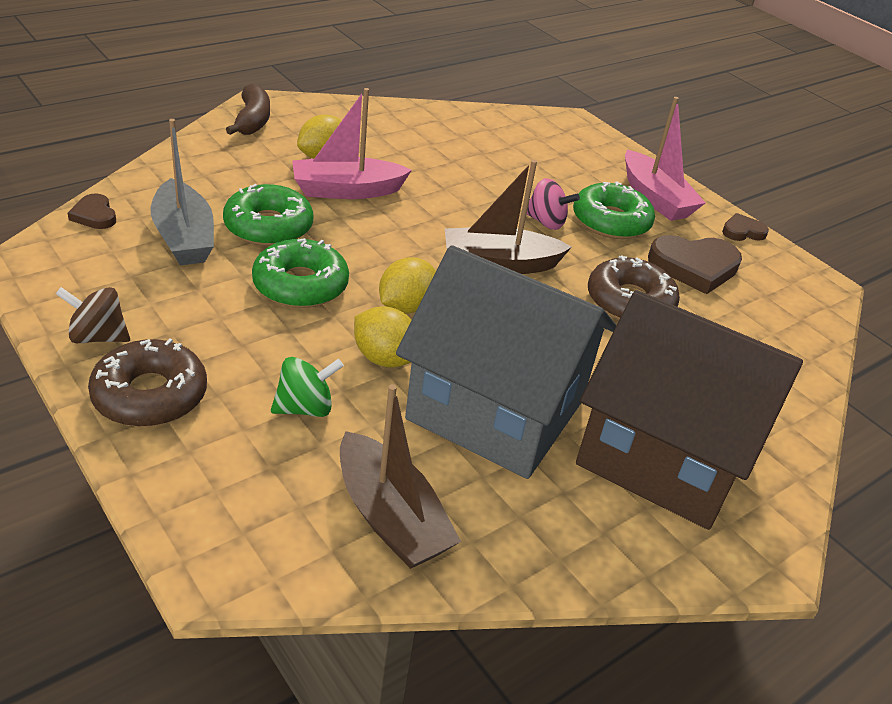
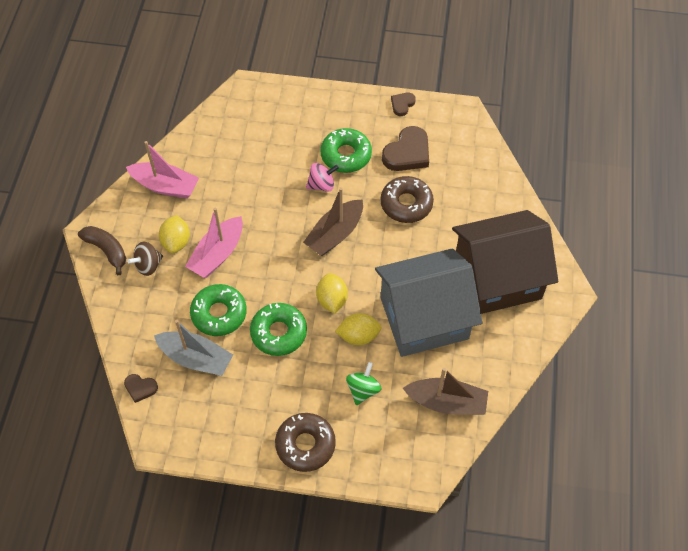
camera: 40 degrees left, 20 degrees up
brown spinning top [56,287,130,343] -> brown spinning top moved to [127,242,163,276]
pink boat [625,97,705,221] -> pink boat moved to [126,141,199,199]

